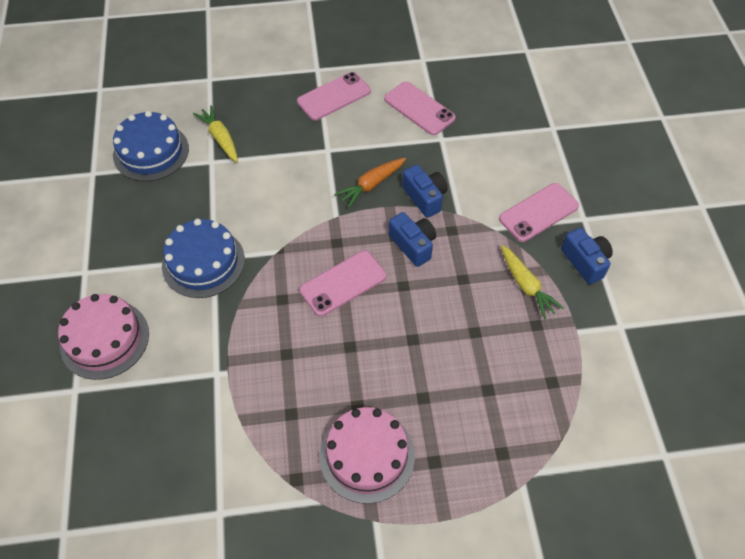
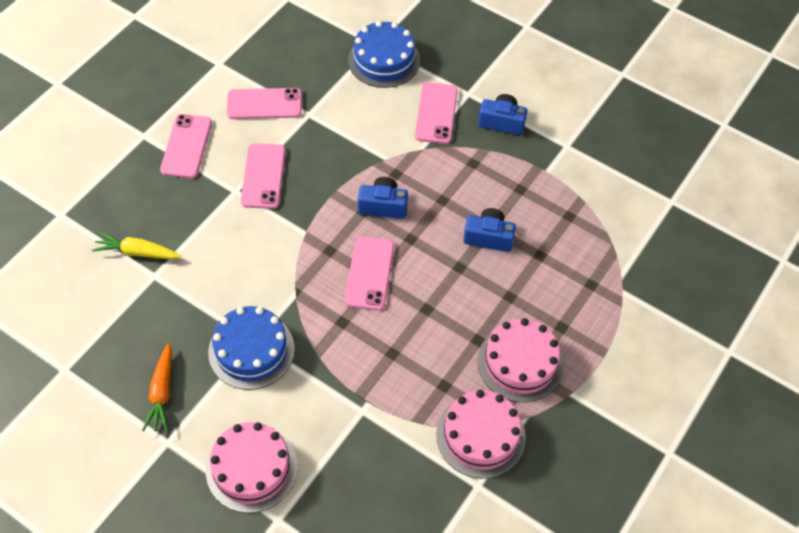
camera: 50 degrees left, 0 degrees up
blue cake [113,111,189,181] -> blue cake moved to [348,21,420,88]
orange carrot [334,158,406,208] -> orange carrot moved to [142,343,172,432]
blue camera [402,165,448,218] -> blue camera moved to [463,208,516,252]
yellow carrot [501,245,564,319] -> none
none -> pink phone [241,143,285,209]
none -> pink cake [436,390,526,479]

